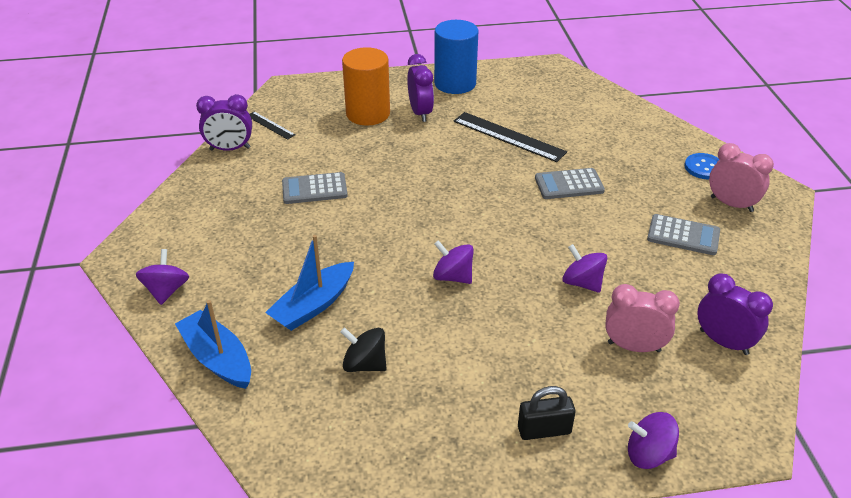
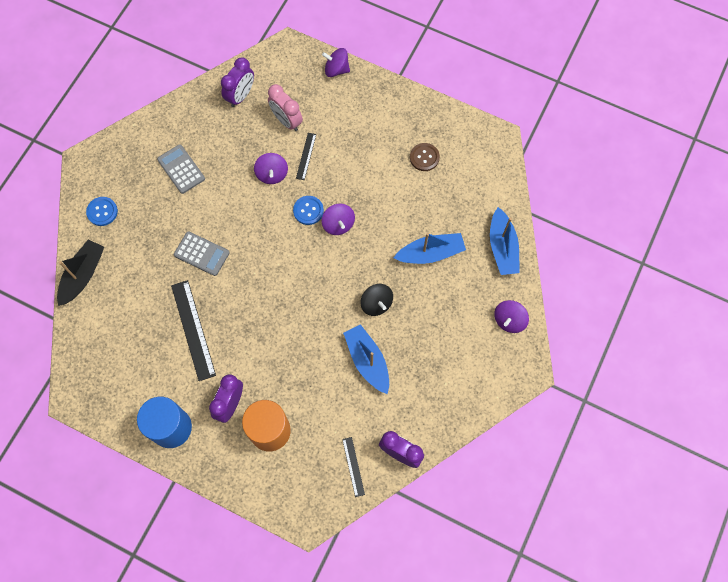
camera: 145 degrees left, 30 degrees up
grey calculator [282,172,348,204] -> blue boat [343,324,389,394]
black spinning top [340,327,387,372] -> black spinning top moved to [361,284,393,316]
black padlock [518,386,575,440] -> none
purple spinning top [628,412,679,469] -> purple spinning top turned 150 degrees clockwise [322,48,350,77]
purple clock [697,273,773,355] -> purple clock turned 135 degrees counterclockwise [221,58,254,107]
pink clock [709,143,774,212] -> none
none -> black boat [57,240,104,306]
none -> blue button [293,196,324,225]
none -> black ruler [296,133,316,180]
none -> brown button [410,143,440,171]

